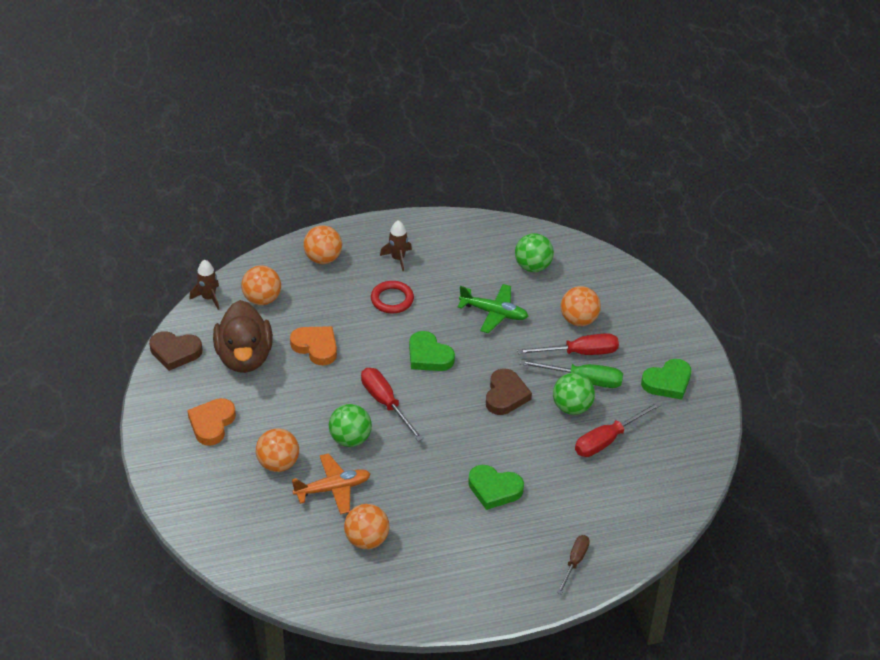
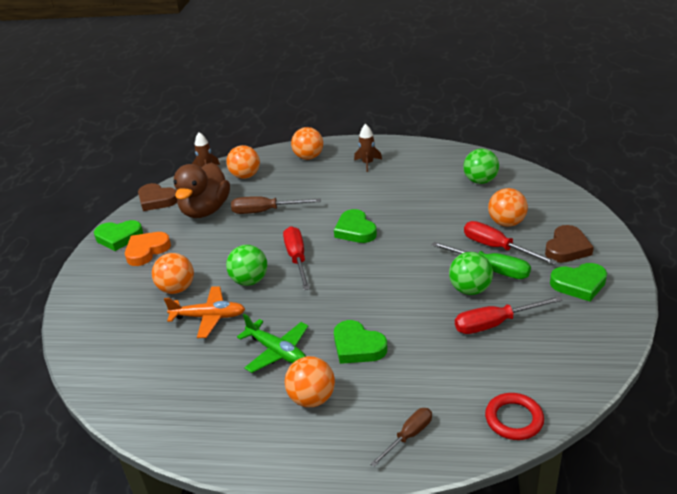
camera: 25 degrees right, 10 degrees down
orange heart [290,326,337,365] -> brown screwdriver [231,196,321,214]
orange ball [344,504,389,549] -> orange ball moved to [285,356,335,407]
red ring [371,281,414,313] -> red ring moved to [485,393,544,440]
green plane [457,284,528,333] -> green plane moved to [237,314,308,373]
brown heart [486,369,532,415] -> brown heart moved to [545,225,594,263]
red screwdriver [517,333,619,355] -> red screwdriver turned 150 degrees counterclockwise [464,221,557,265]
none -> green heart [94,220,143,251]

